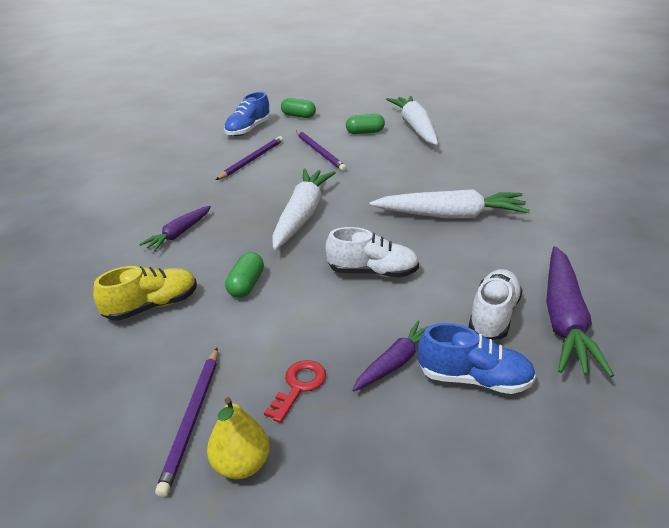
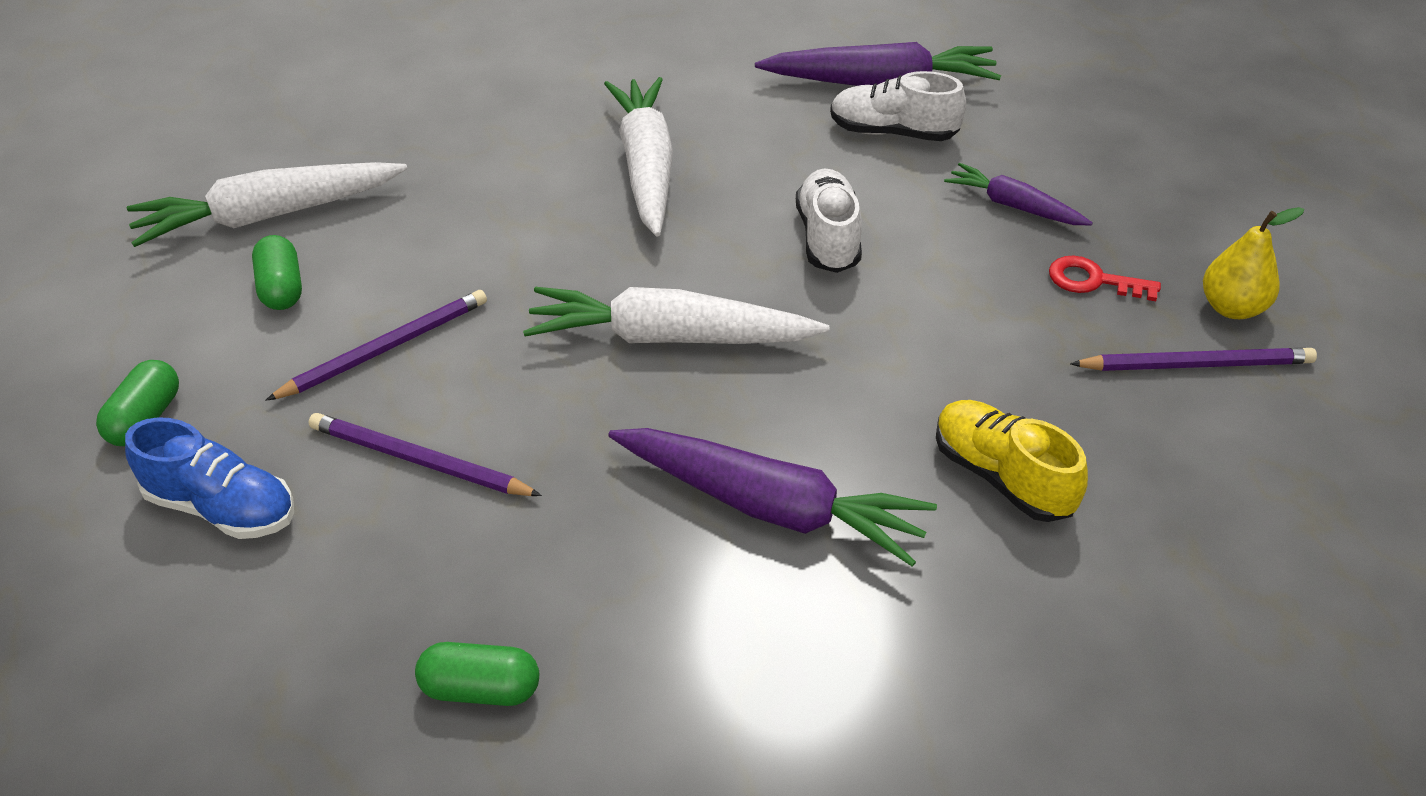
camera: 100 degrees left, 10 degrees up
purple carrot [139,206,211,251] -> purple carrot [608,428,937,567], size x1.76
green capsule [225,252,264,298] -> green capsule moved to [415,642,539,706]
blue shoe [418,323,536,394] -> none

